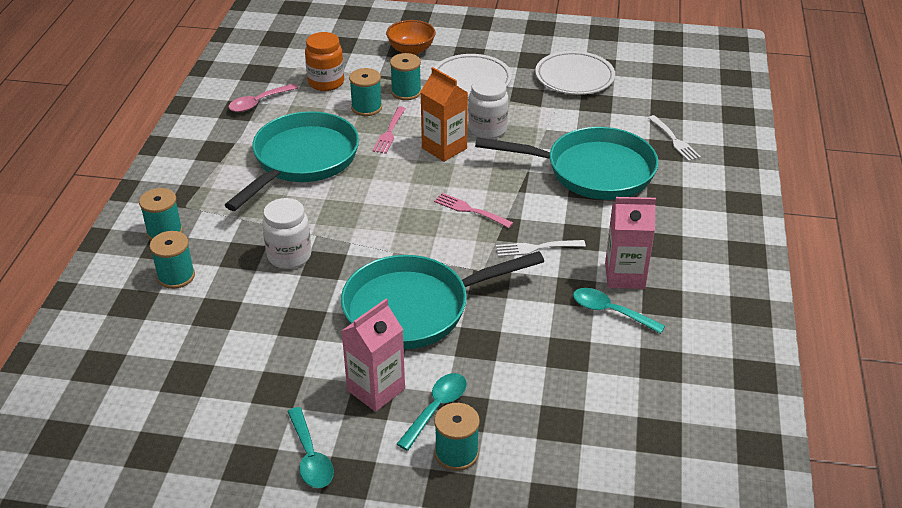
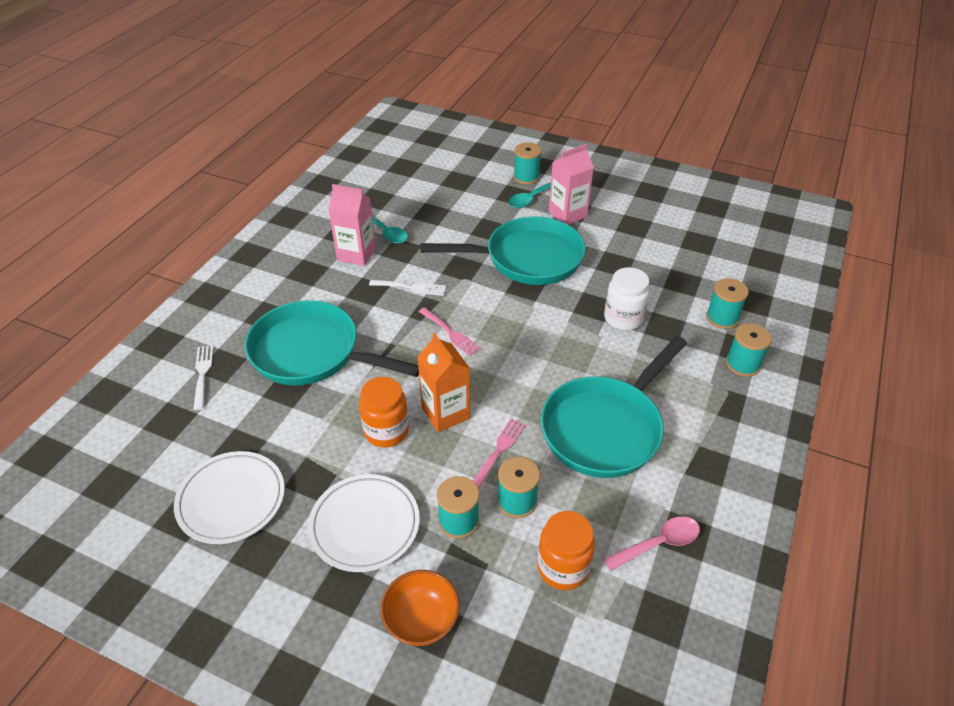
camera: 165 degrees left, 5 degrees up
turquoise spoon [287,407,334,488] -> none
white jar [468,77,508,139] -> orange jar [359,377,409,447]

